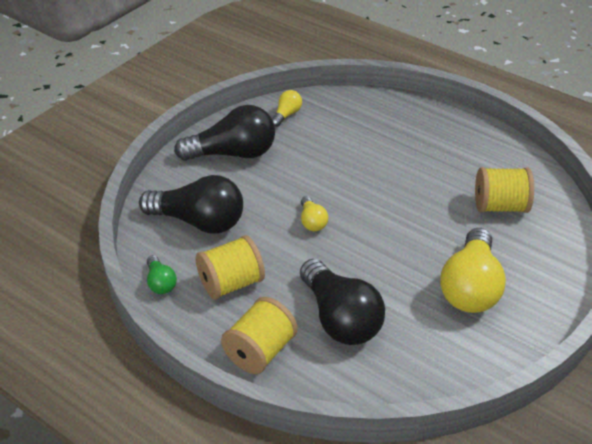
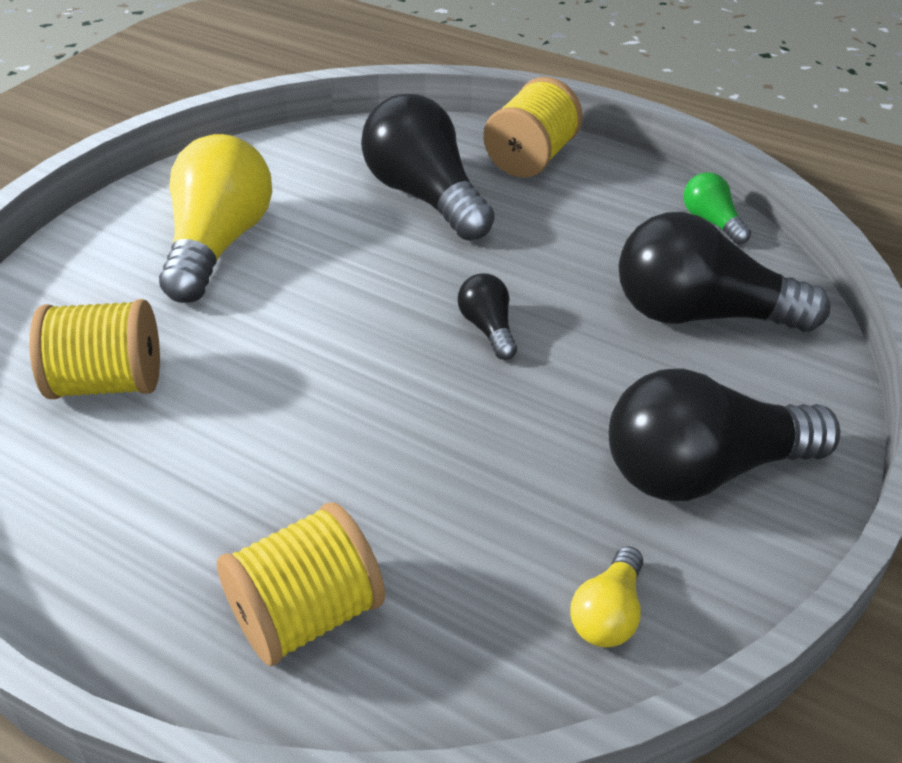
camera: 175 degrees right, 0 degrees up
yellow spool [196,235,265,300] -> yellow spool moved to [217,502,385,666]
yellow light bulb [301,196,328,231] -> black light bulb [458,273,517,360]

